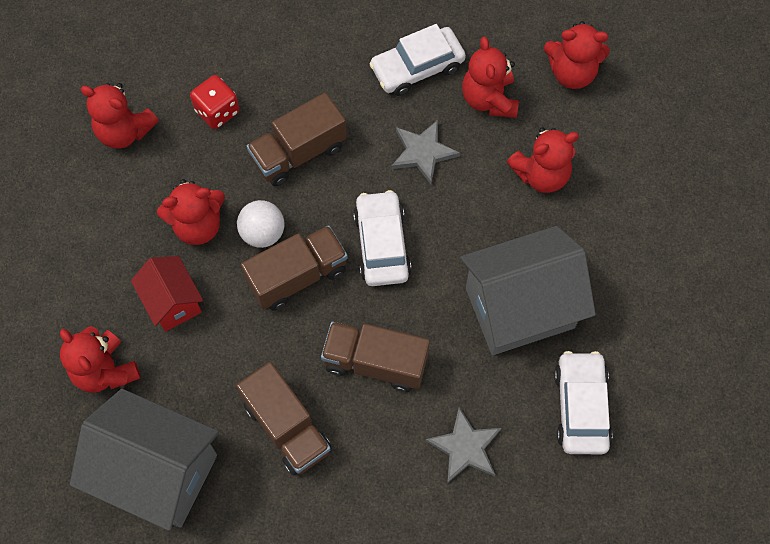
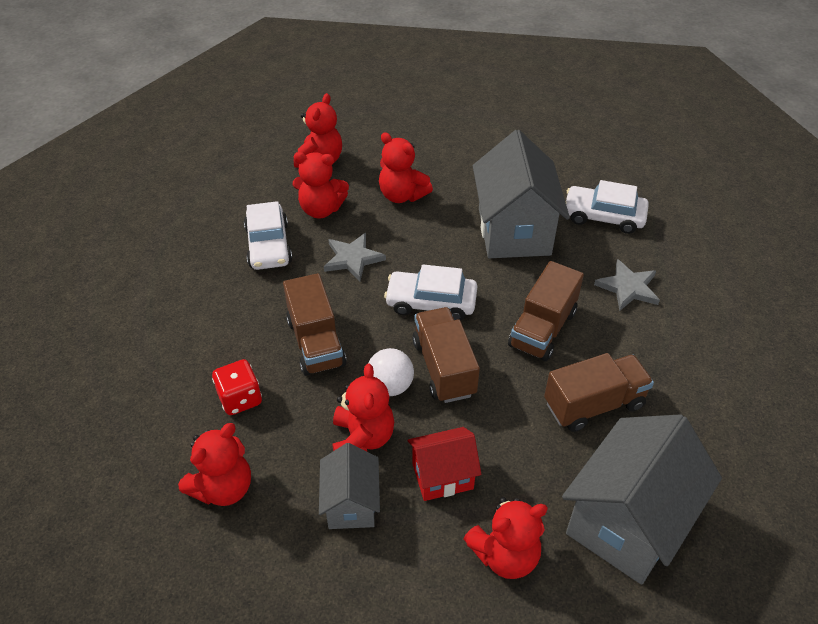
camera: 75 degrees left, 20 degrees down
red teddy bear [507,127,579,193] -> red teddy bear turned 135 degrees clockwise [379,132,433,203]
none -> grey house [319,443,380,529]

